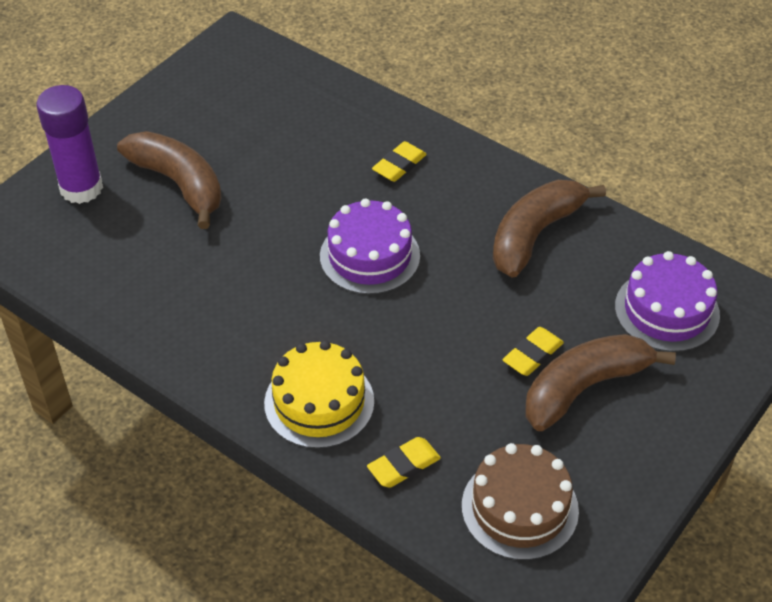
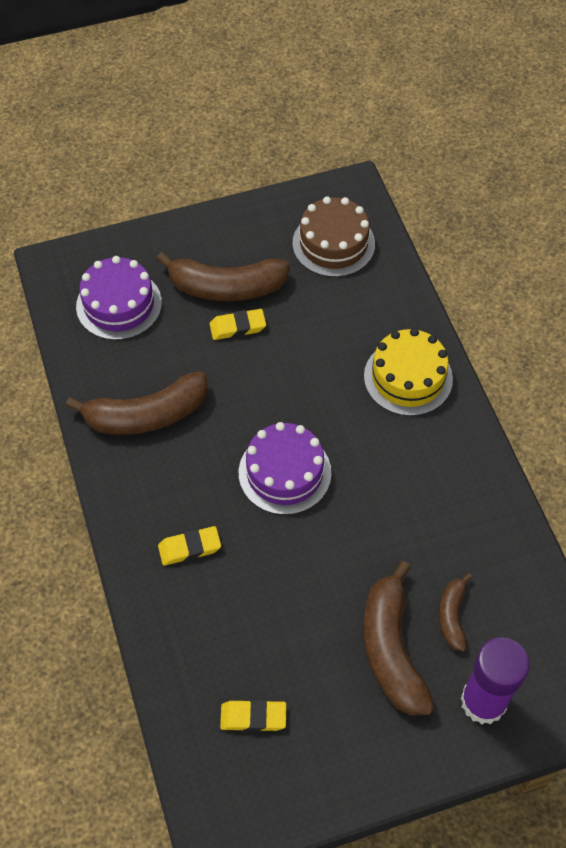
camera: 145 degrees left, 10 degrees up
yellow eraser [367,437,441,488] -> yellow eraser moved to [220,700,286,732]
none -> brown banana [439,573,472,651]

